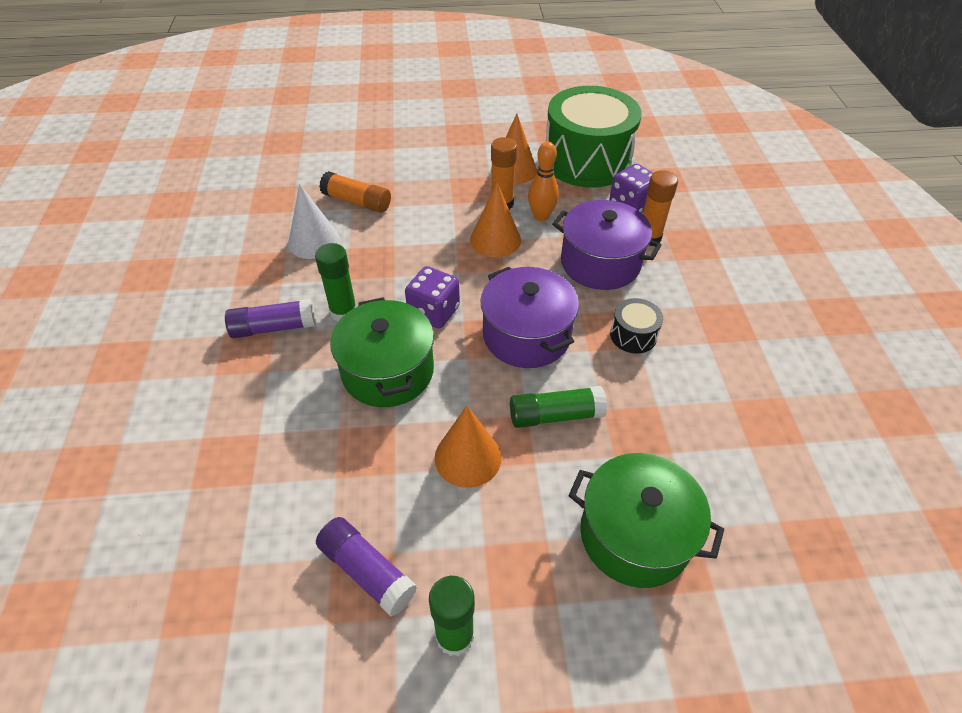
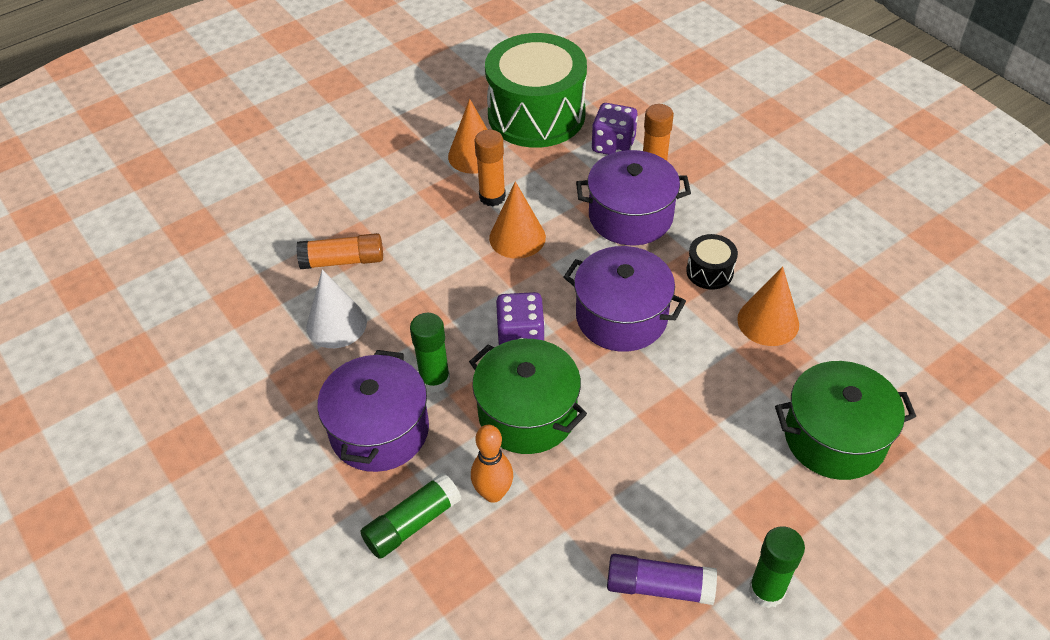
camera: 30 degrees left, 0 degrees up
purple glue stick [225,299,316,338] -> purple pot [317,350,429,472]
orange cone [435,406,502,488] -> orange cone moved to [737,266,799,346]
green glue stick [510,386,607,428] -> green glue stick moved to [360,472,461,559]
orange bowling pin [528,142,559,221] -> orange bowling pin moved to [471,425,513,503]

